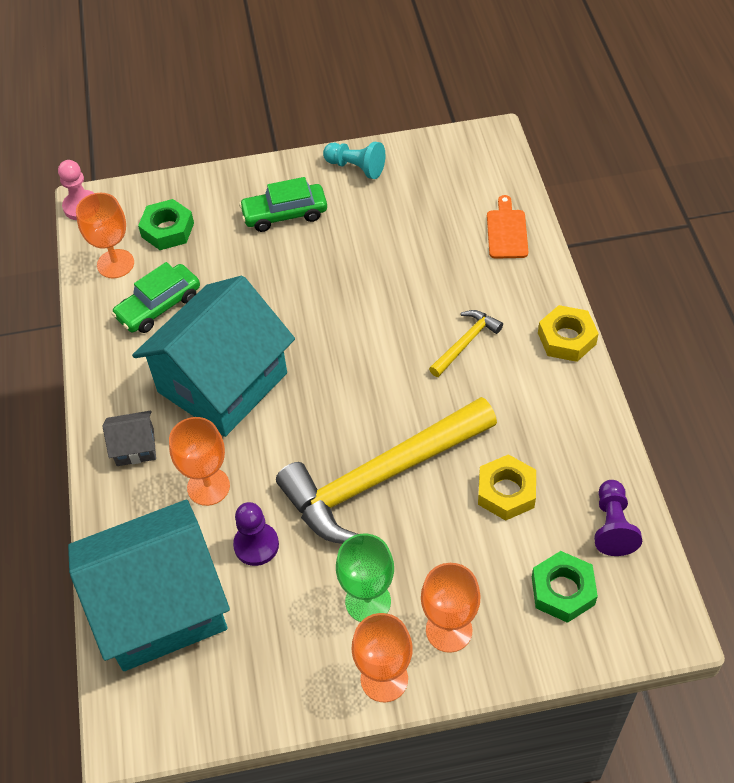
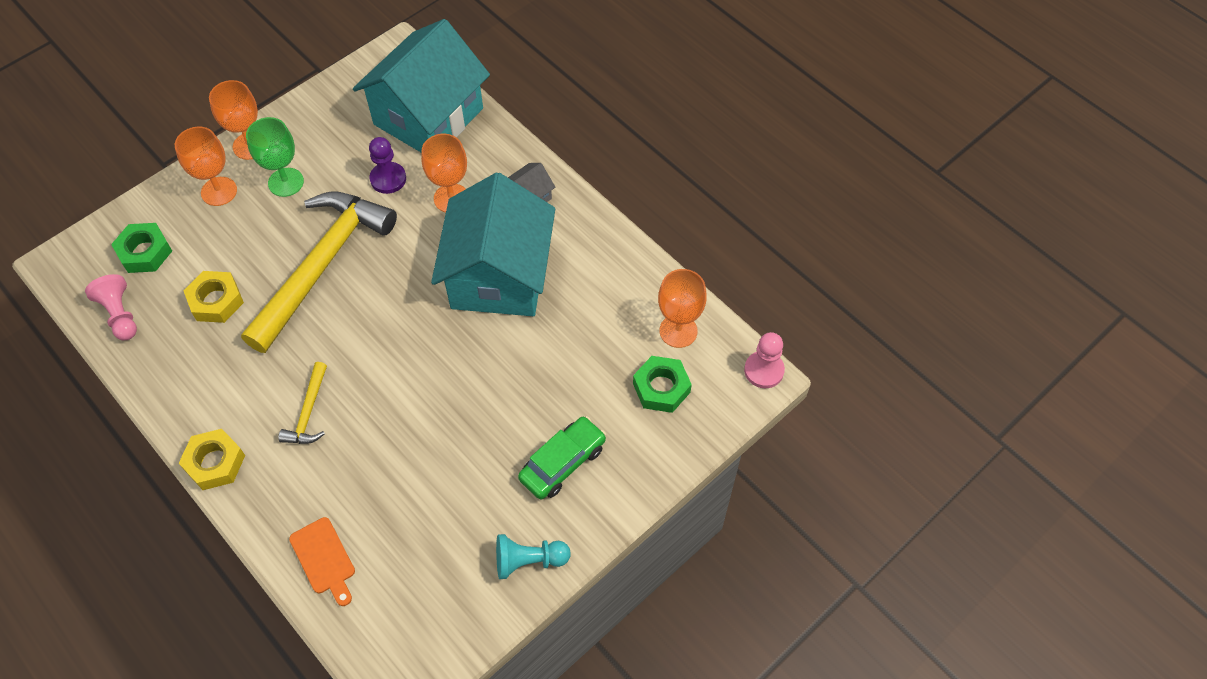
camera: 145 degrees right, 5 degrees up
green car [111,262,200,333] -> none
purple pawn [594,480,642,556] -> pink pawn [85,274,137,340]

